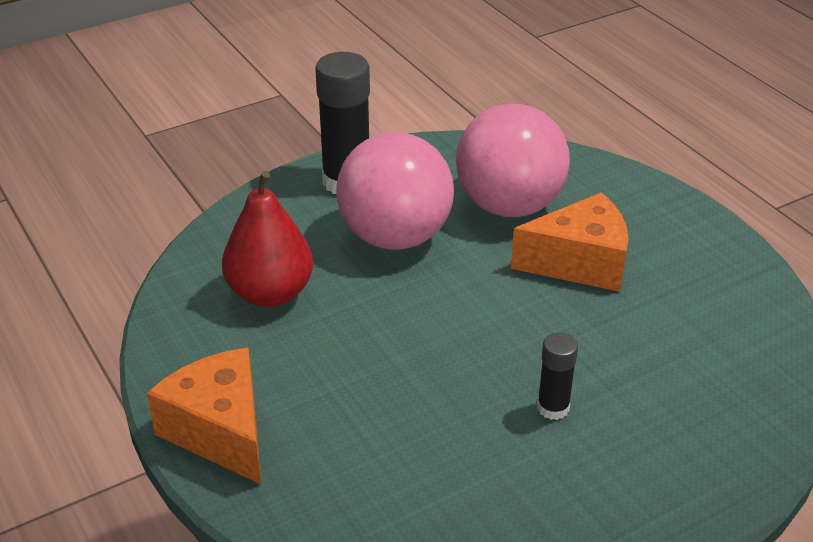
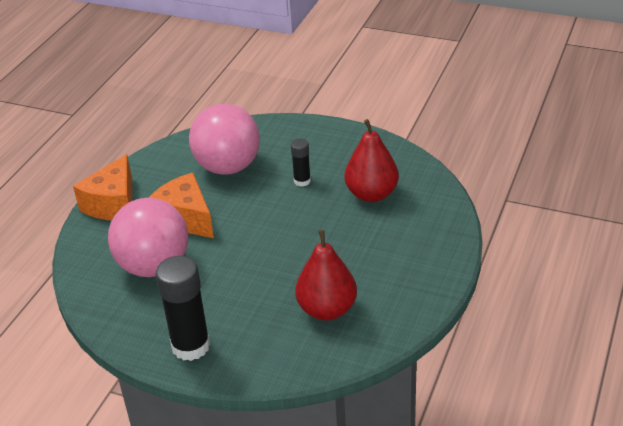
camera: 125 degrees left, 0 degrees up
orange cheese [147,348,261,484] -> orange cheese moved to [73,154,132,220]
pink ball [336,132,454,250] -> pink ball moved to [189,104,260,175]
none -> red pear [345,119,399,202]

